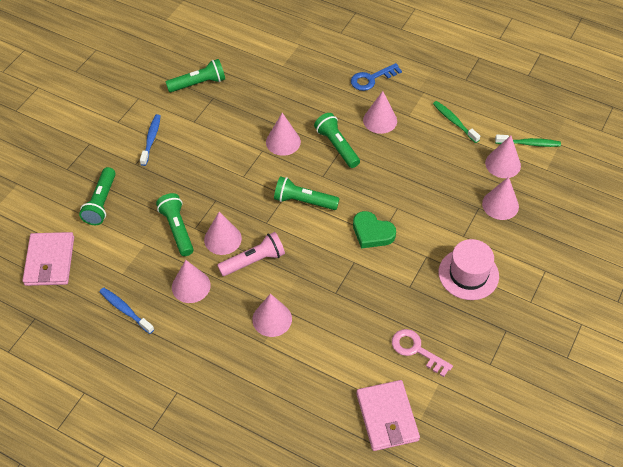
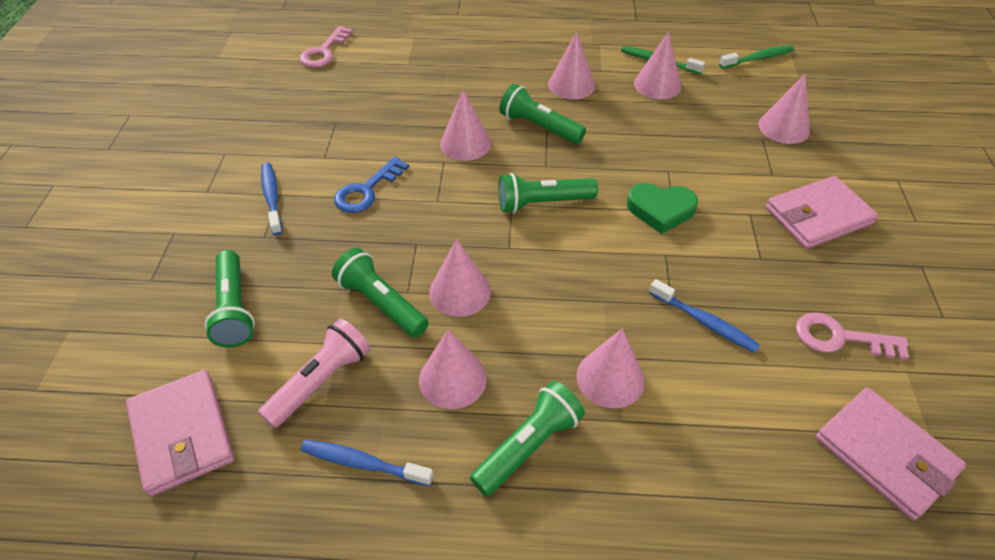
camera: 25 degrees left, 5 degrees down
green flashlight [166,59,225,92] -> green flashlight moved to [470,381,585,496]
pink flashlight [217,232,285,276] -> pink flashlight moved to [258,319,370,428]
blue key [351,63,402,91] -> blue key moved to [334,157,409,213]
pink hat [439,239,499,300] -> pink wallet [766,176,878,249]
pink cone [485,135,521,178] -> pink cone moved to [634,31,681,99]
none -> pink key [300,26,353,68]
none -> blue toothbrush [649,279,760,353]

